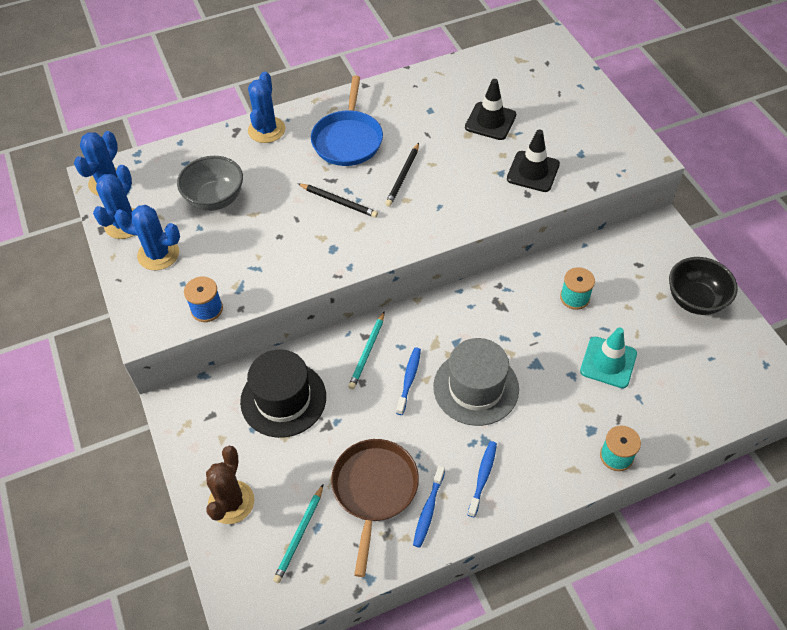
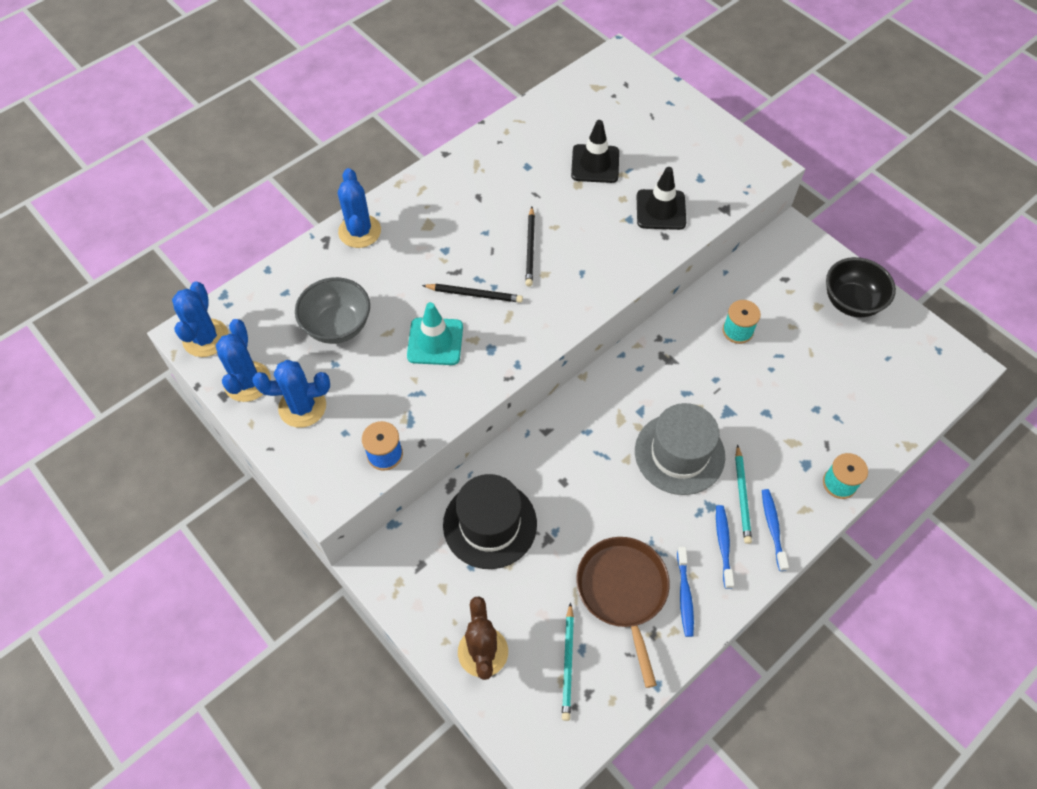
camera: 20 degrees left, 5 degrees up
blue pan [311,75,383,166] -> none
turquoise pencil [348,311,385,389] -> turquoise pencil moved to [735,444,752,544]
blue toothbrush [396,347,421,415] -> blue toothbrush moved to [762,489,789,571]
turquoise traffic cone [580,327,637,388] -> turquoise traffic cone moved to [407,302,463,365]

